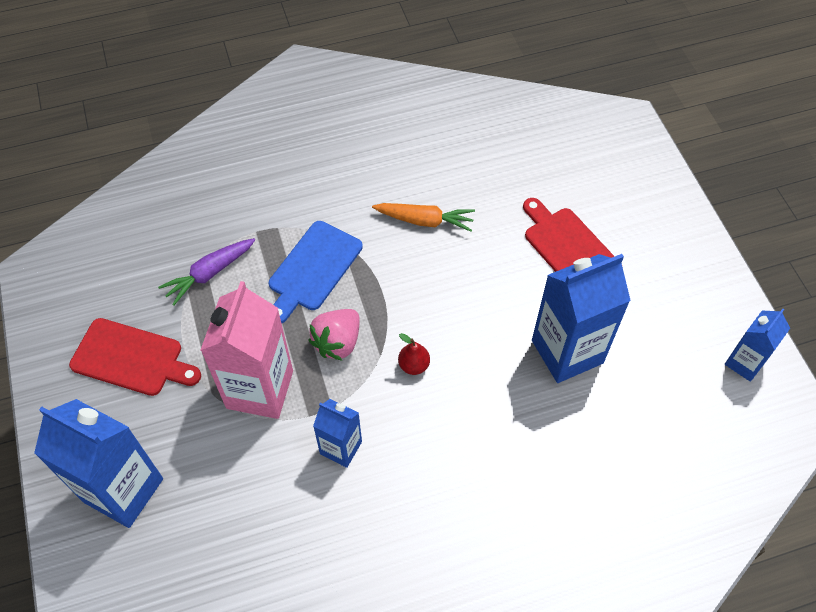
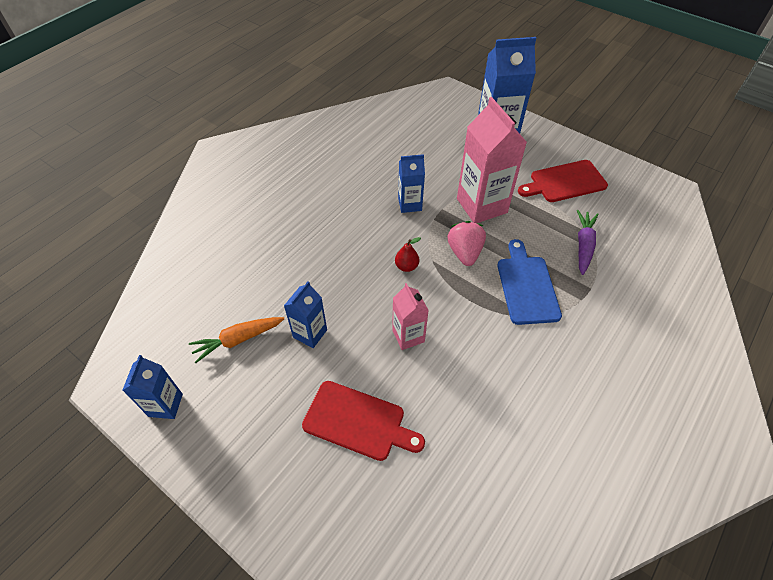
camera: 145 degrees right, 5 degrees down
orange carrot [372,203,475,232] -> orange carrot moved to [189,317,284,363]
blue carton [532,254,631,383] -> blue carton [284,281,327,348], size x0.55
none -> pink carton [392,283,429,350]

